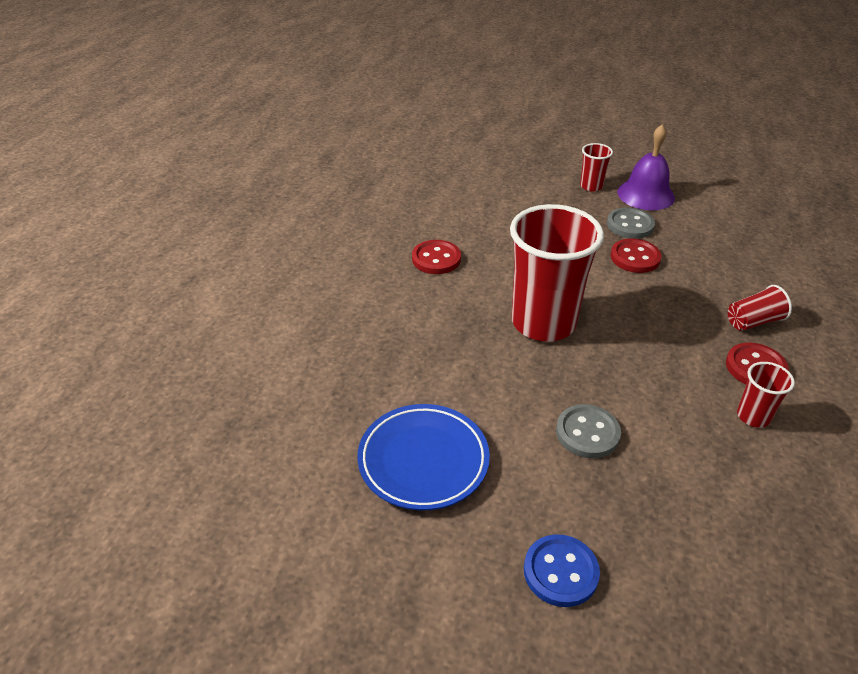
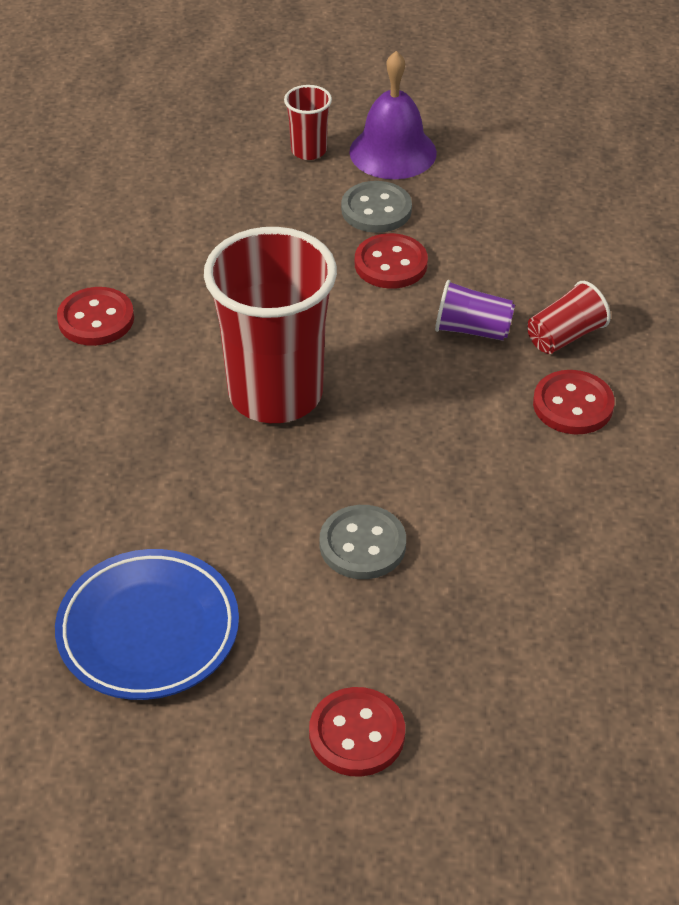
camera: 15 degrees left, 5 degrees up
blue button [524,534,600,607] -> red button [309,687,405,777]
red cup [737,362,795,428] -> none
none -> purple cup [435,280,515,341]

